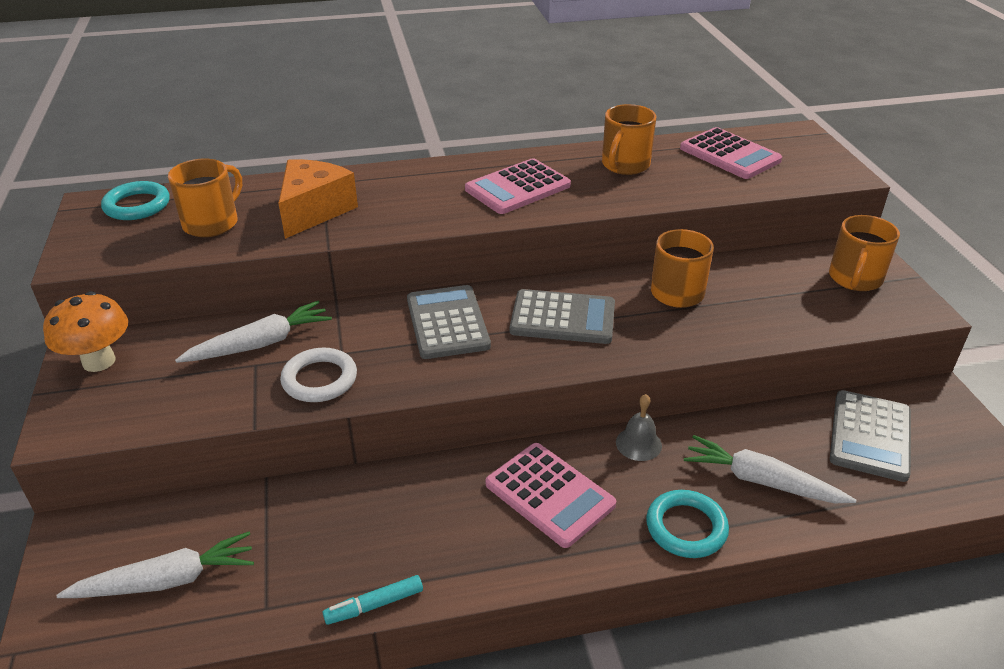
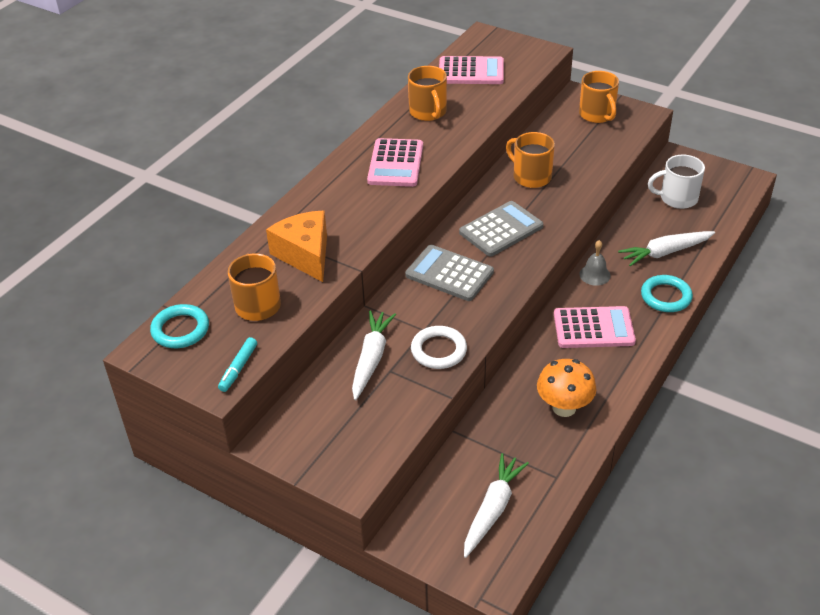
camera: 45 degrees left, 5 degrees up
orange mushroom [43,291,128,372] -> orange mushroom moved to [537,359,597,417]
turquoise marker [323,575,423,625] -> turquoise marker moved to [218,337,257,392]
grey calculator [830,390,911,482] -> white mug [648,155,705,209]

